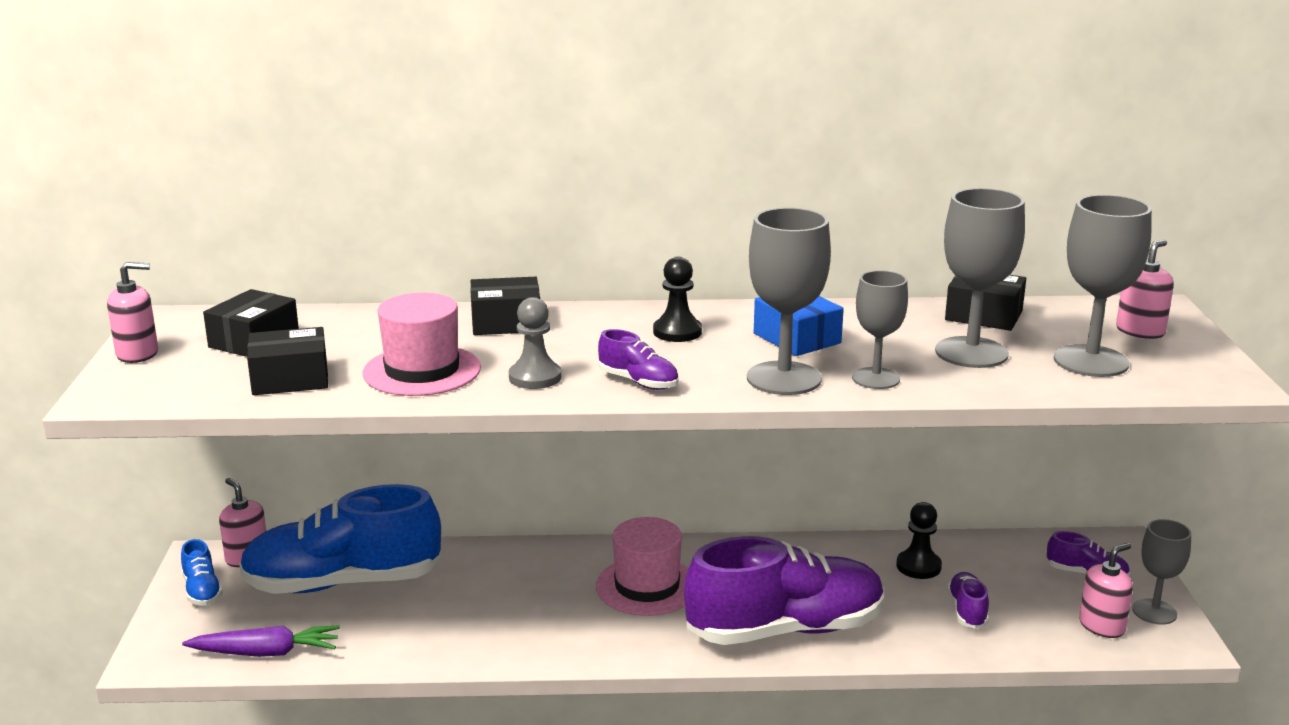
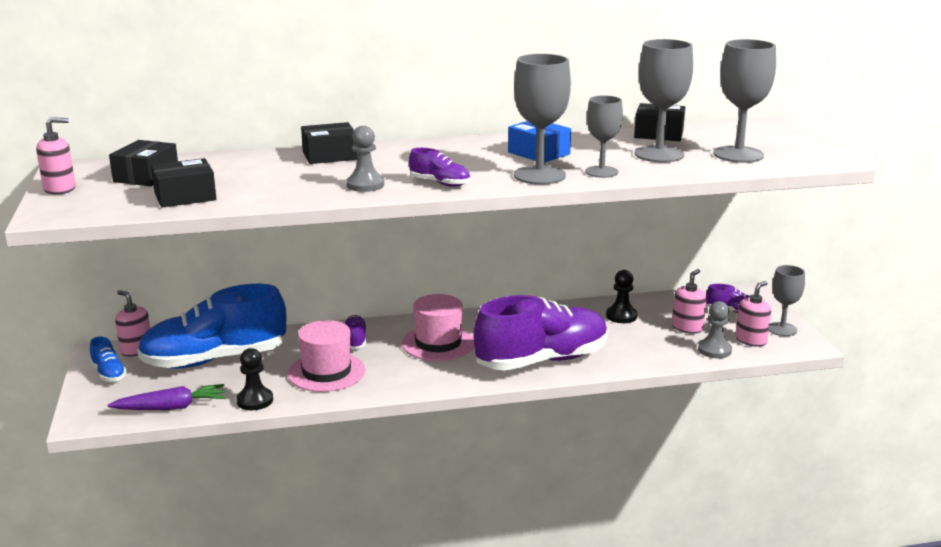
camera: 10 degrees left, 0 degrees up
pink hat [363,293,481,396] -> pink hat moved to [288,320,366,392]
black pawn [653,257,702,342] -> black pawn moved to [236,348,273,410]
purple shoe [947,572,989,629] -> purple shoe moved to [344,315,367,349]
pink soap dispenser [1116,240,1174,339] -> pink soap dispenser moved to [672,269,706,334]
none -> grey pawn [698,301,732,358]

